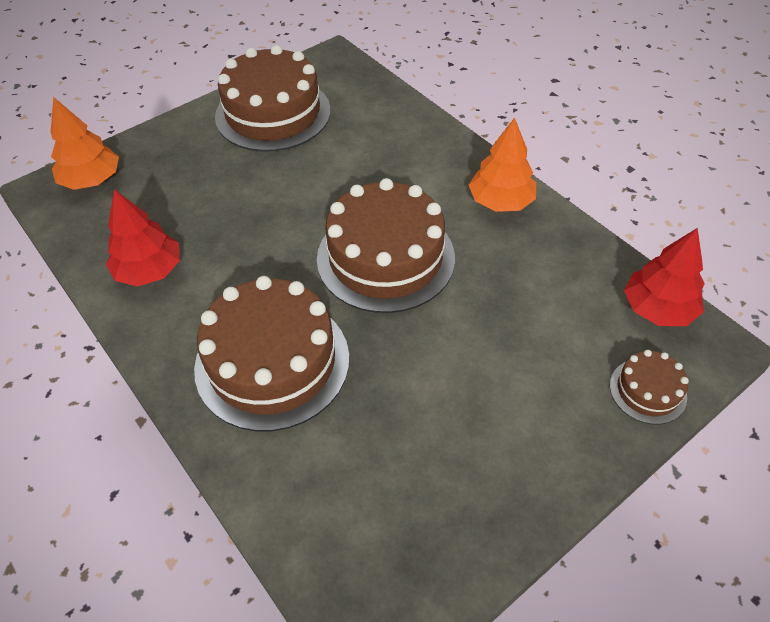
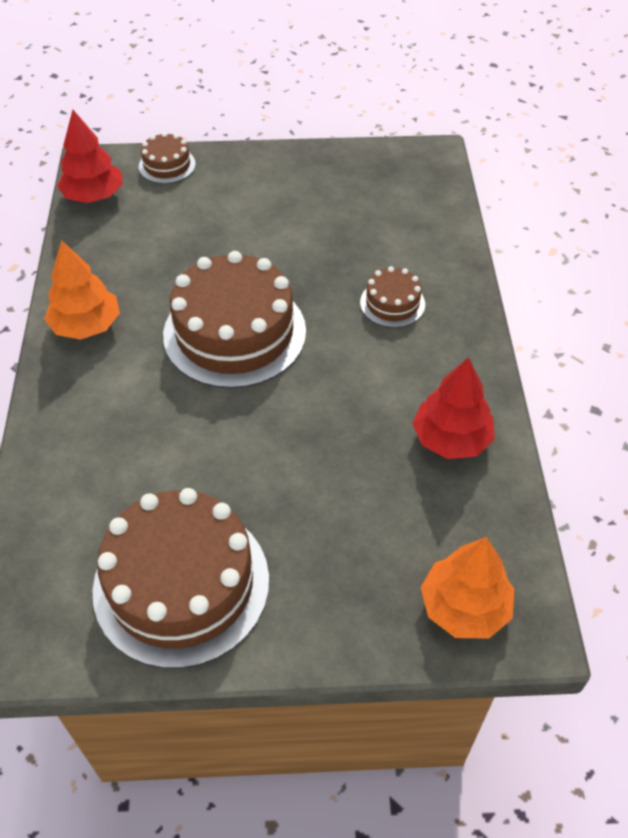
camera: 145 degrees left, 0 degrees up
brown cake [194,276,349,431] -> brown cake [360,266,425,328], size x0.47

